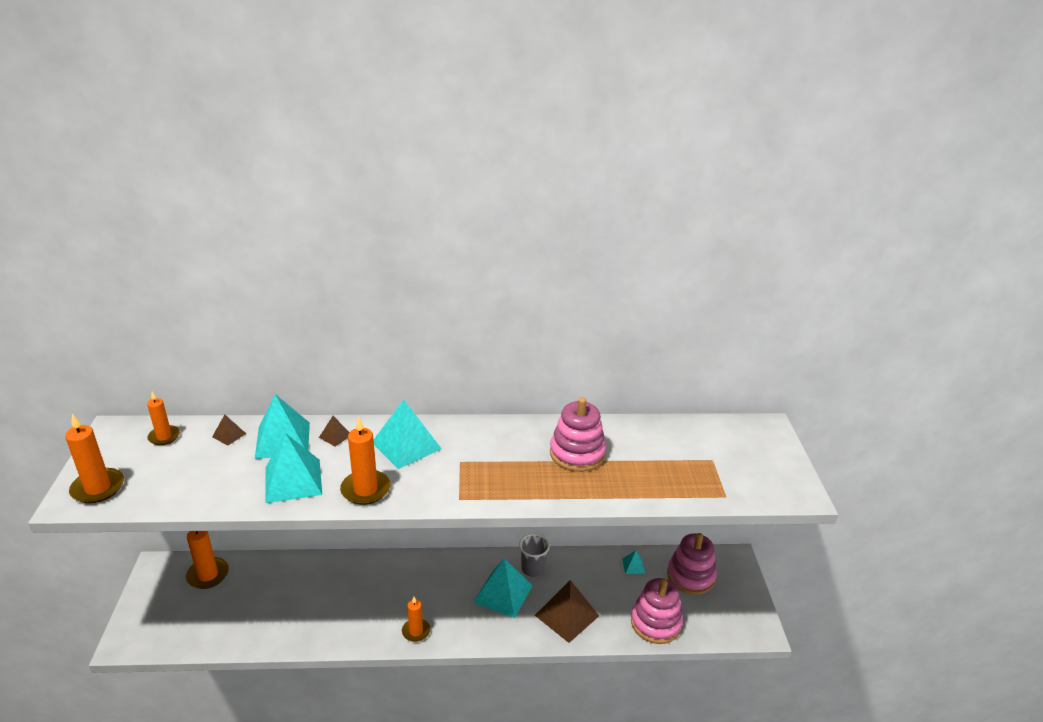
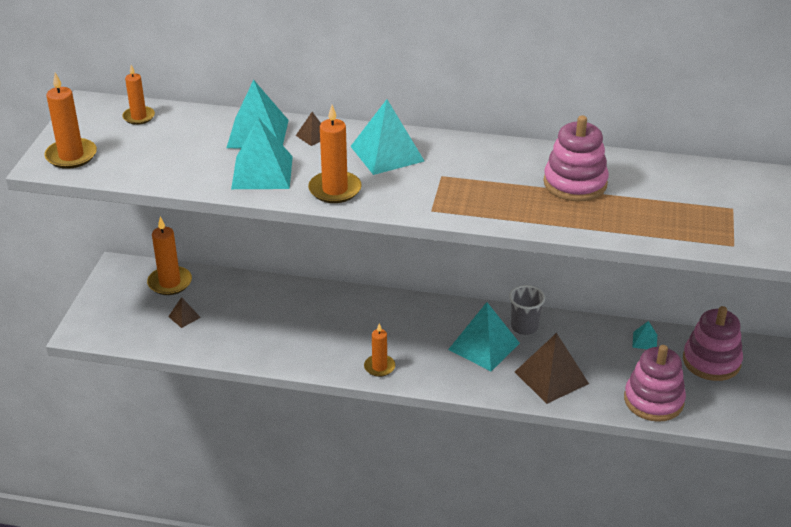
camera: 15 degrees right, 5 degrees up
brown pyramid [212,415,246,446] -> brown pyramid moved to [168,297,201,328]

